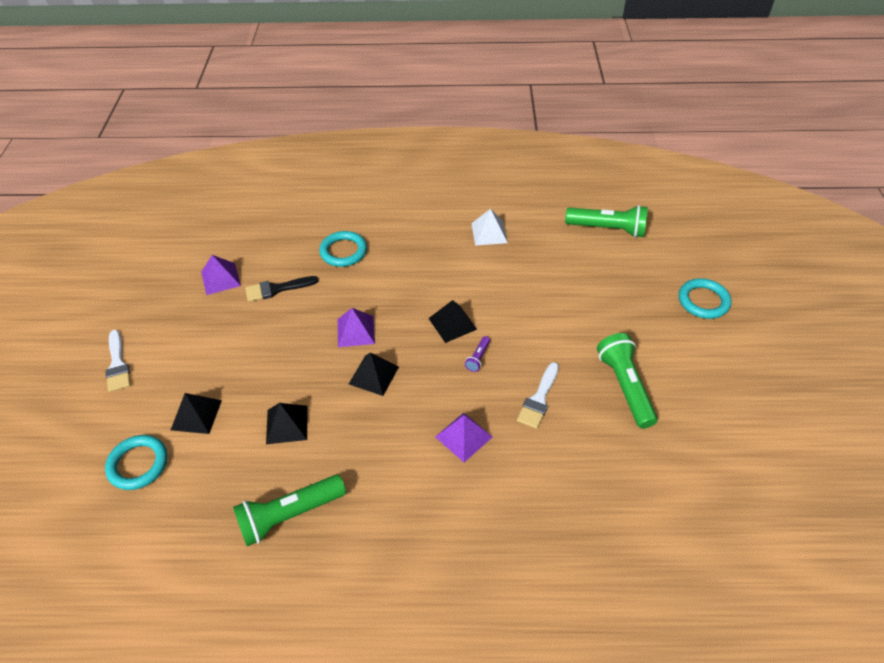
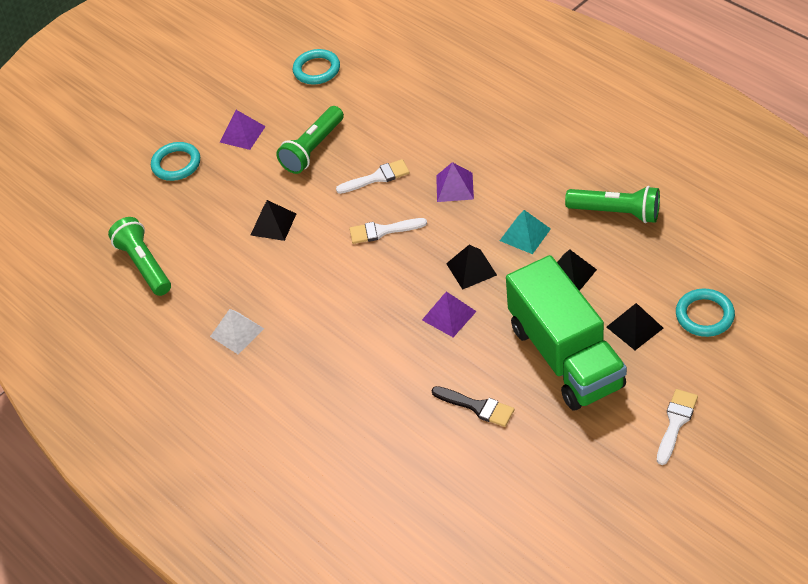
camera: 130 degrees left, 0 degrees up
purple pyramid [201,255,241,295] -> purple pyramid moved to [220,110,266,150]
turquoise ring [319,231,367,267] -> turquoise ring moved to [293,49,340,84]
black pyramid [429,300,477,343] -> black pyramid moved to [251,200,296,241]
purple flashlight [465,336,490,372] -> white brush [349,218,427,244]
none -> turquoise pyramid [500,210,551,254]
none -> green truck [506,255,627,411]

